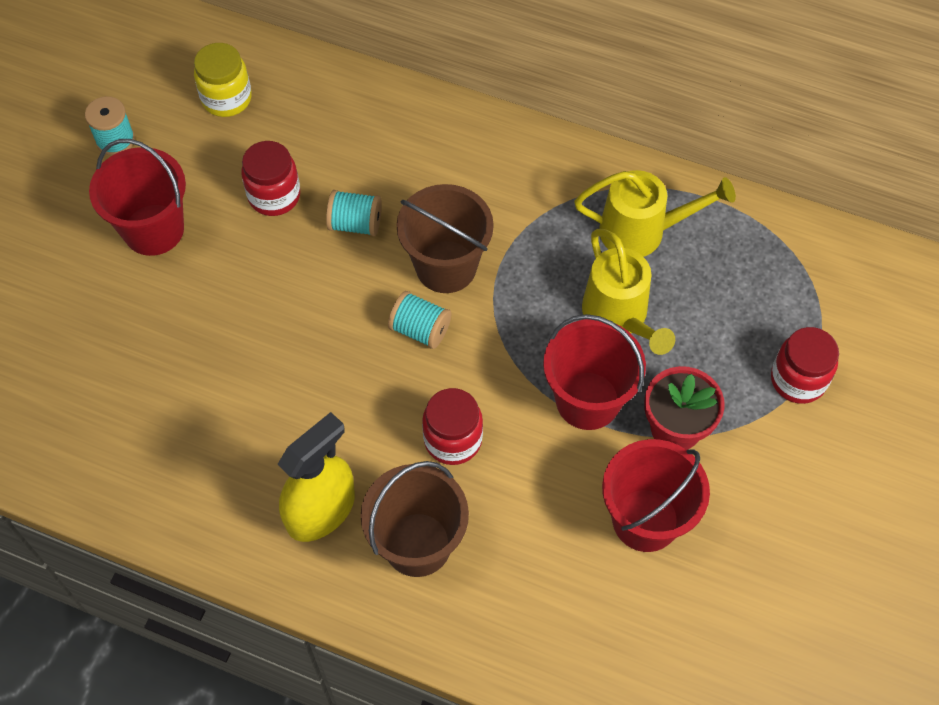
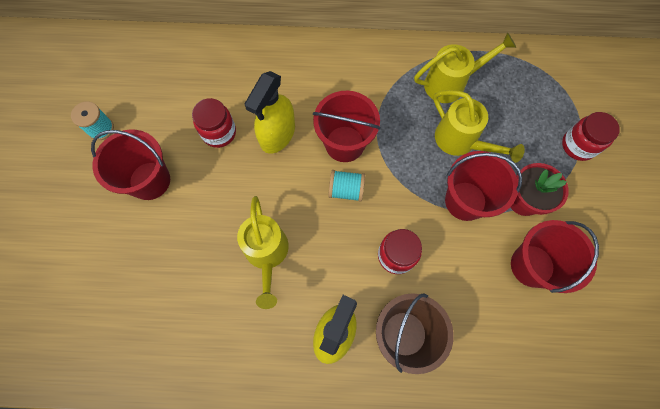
camera: 20 degrees left, 10 degrees up
yellow jar [194,43,252,117] -> none
turquoise spool [326,190,382,236] -> yellow spray bottle [245,71,295,154]
brown bucket [396,184,494,293] -> red bucket [313,91,381,162]
none -> yellow watering can [237,196,289,309]

